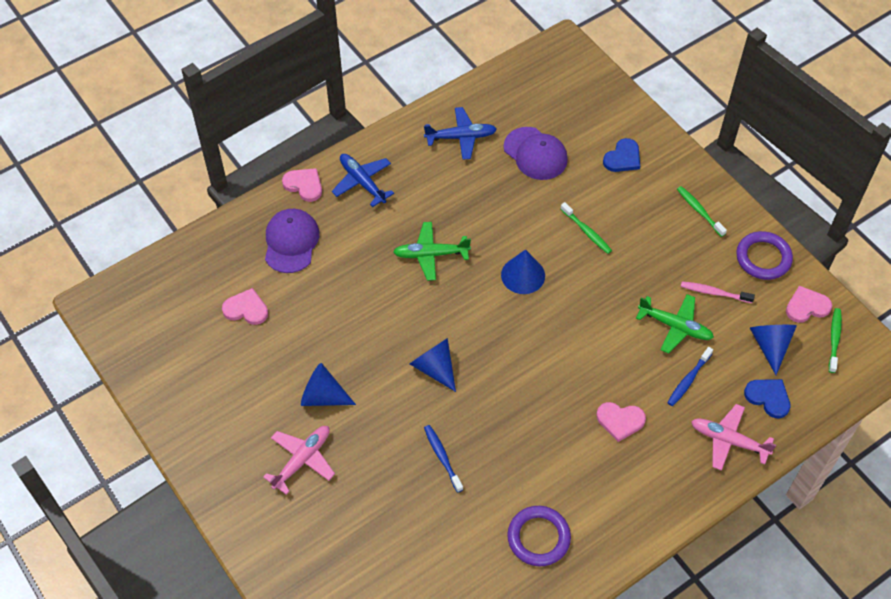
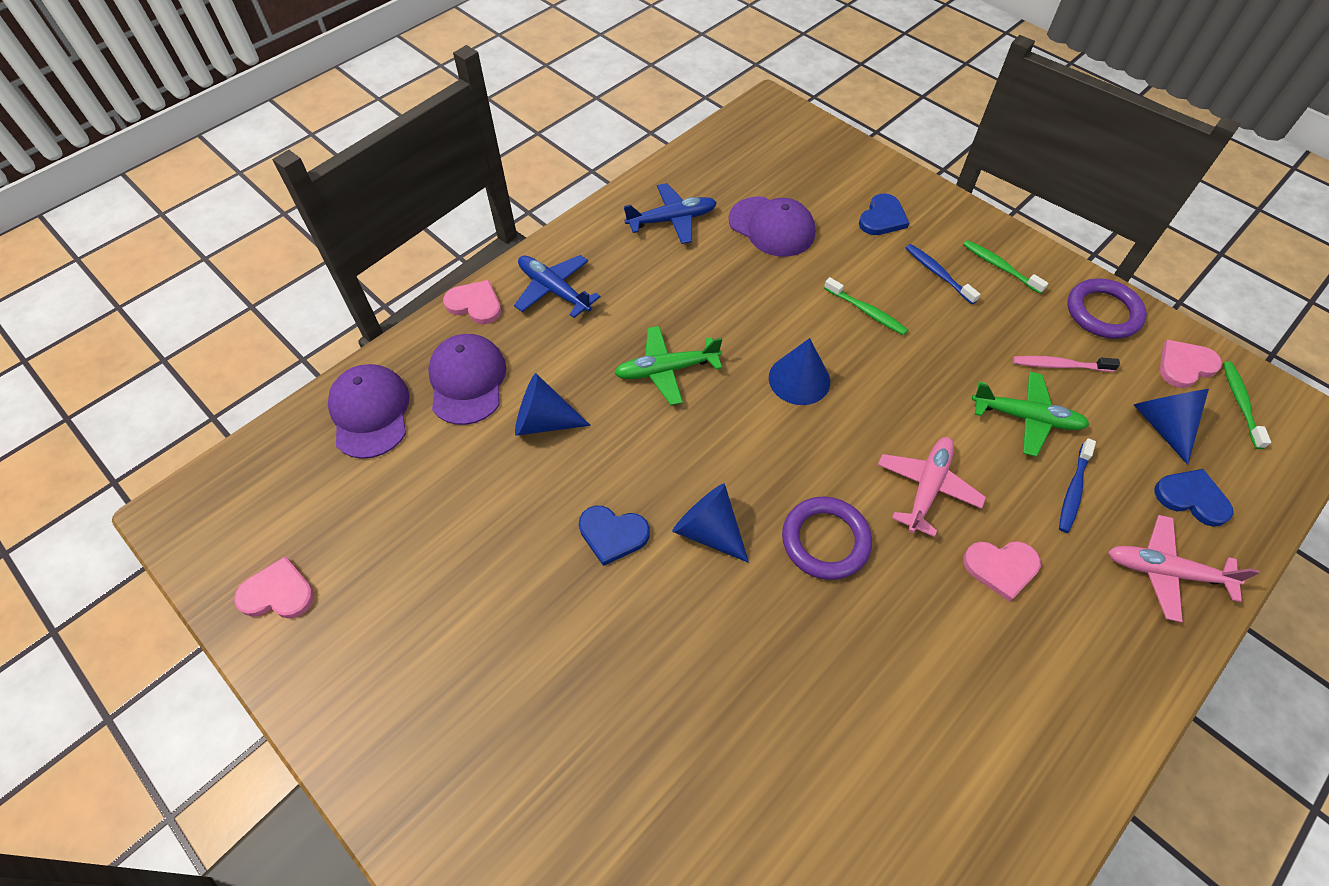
camera: 10 degrees left, 0 degrees up
pink heart [222,288,268,325] -> pink heart moved to [234,556,314,619]
pink plane [263,426,335,495] -> pink plane moved to [878,437,986,537]
blue cone [301,363,356,406] -> blue cone moved to [515,373,591,436]
blue toothbrush [424,425,463,492] -> blue toothbrush moved to [906,244,980,304]
purple ring [507,506,571,566] -> purple ring moved to [782,497,872,580]
none -> purple cap [328,364,410,459]
none -> blue heart [579,506,650,566]

